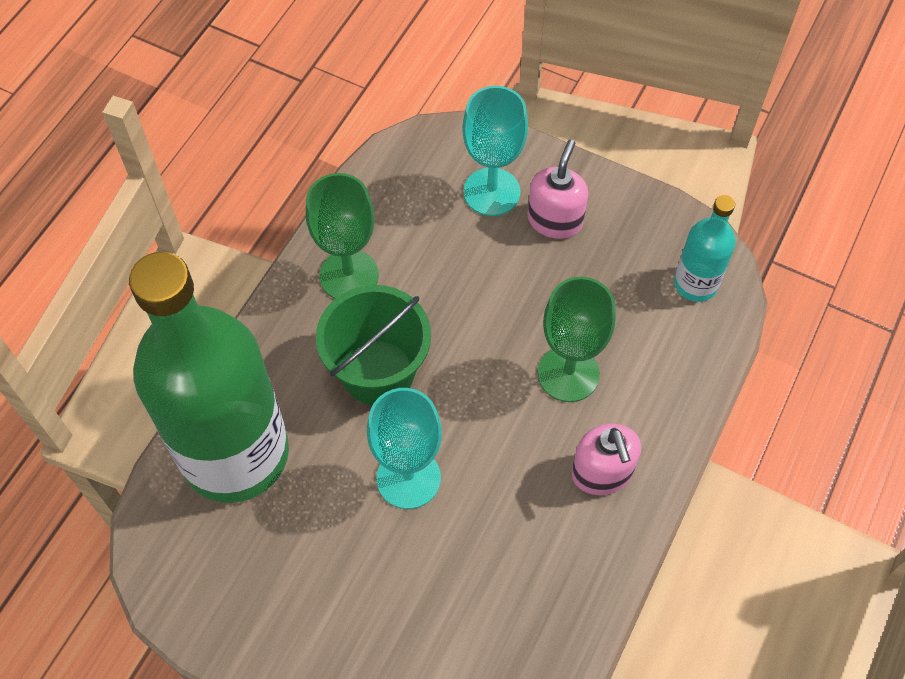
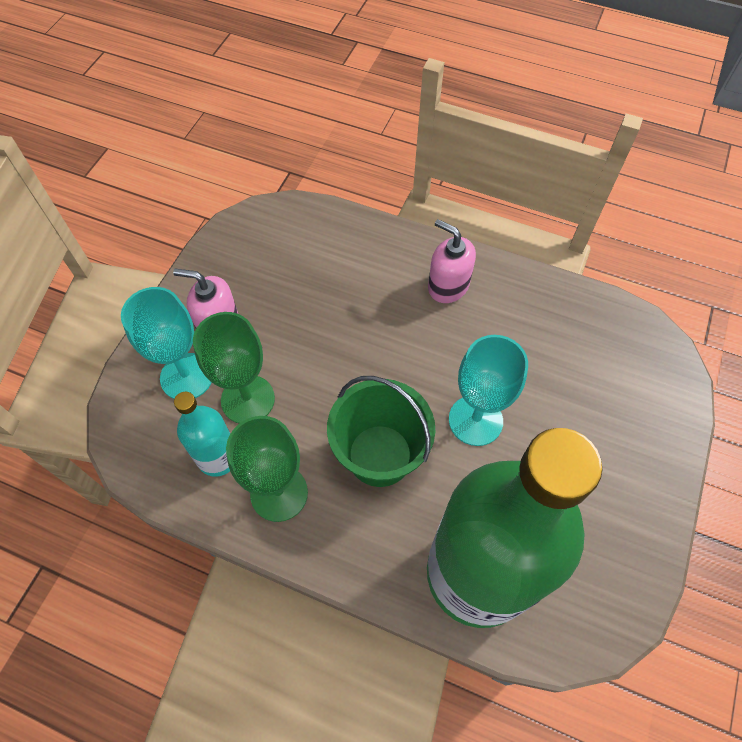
camera: 95 degrees left, 0 degrees up
green goblet [538,277,616,402] -> green goblet moved to [193,312,275,423]
pink soap dispenser [571,424,641,495] -> pink soap dispenser turned 120 degrees counterclockwise [428,219,476,303]
turquoise bottle [674,195,736,302] -> turquoise bottle moved to [174,392,231,477]

